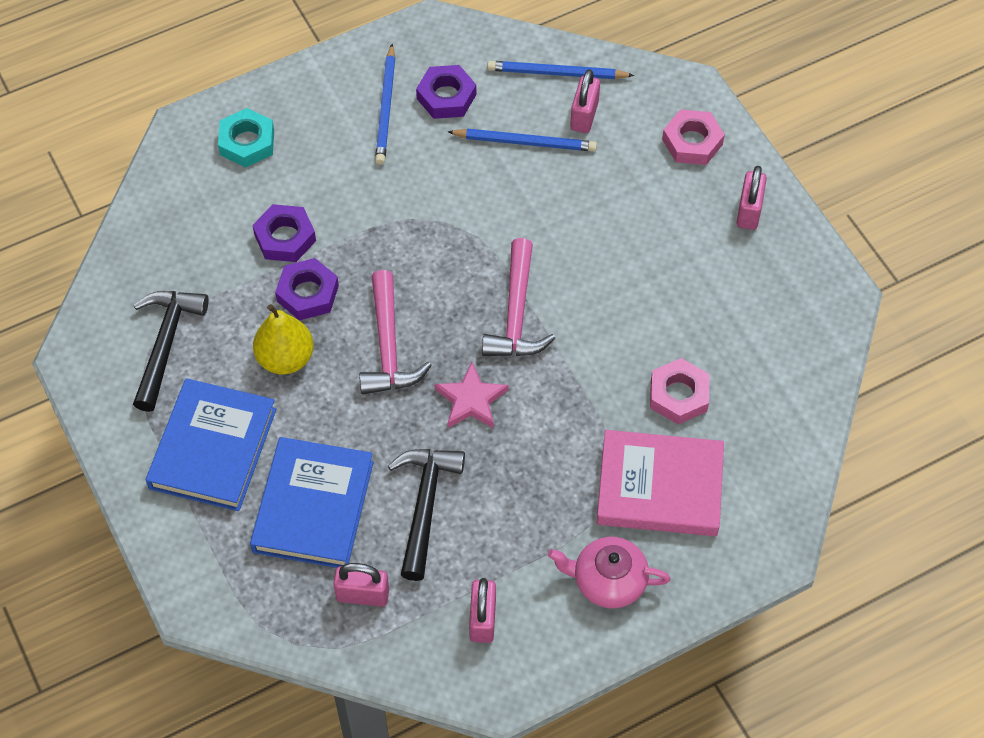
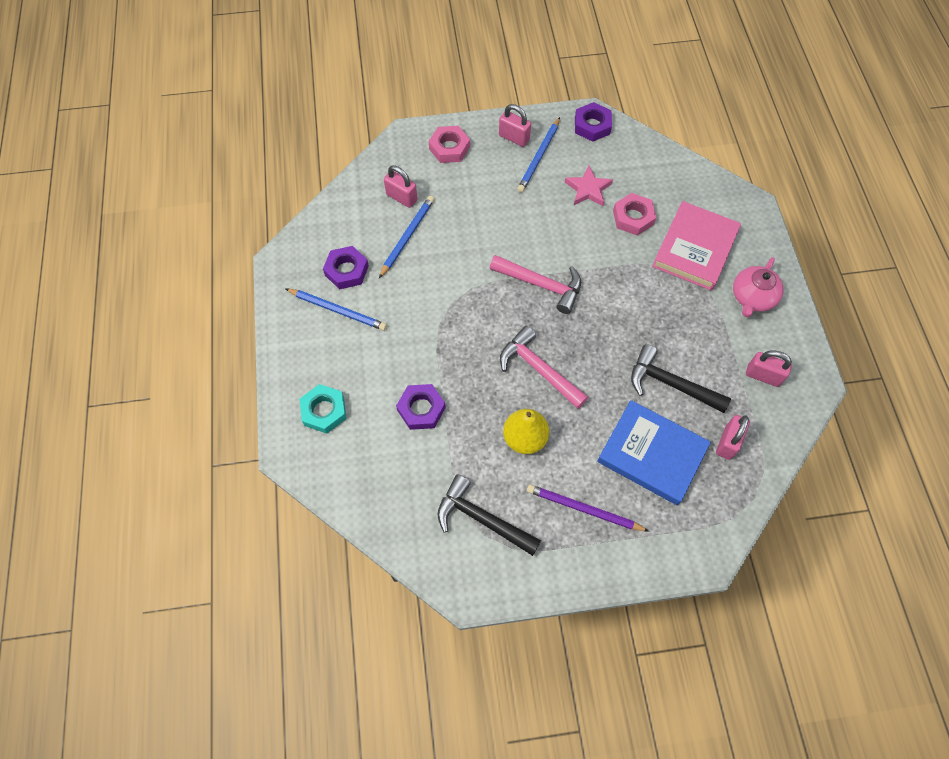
camera: 70 degrees left, 5 degrees up
blue book [146,378,276,511] -> purple pencil [527,484,649,531]
purple nut [275,258,339,320] -> purple nut moved to [575,102,612,142]
pink hammer [359,270,432,395] -> pink hammer turned 150 degrees counterclockwise [500,326,588,409]
pink star [435,362,509,428] -> pink star moved to [565,166,613,206]
blue pencil [487,61,634,79] -> blue pencil moved to [517,117,560,193]

